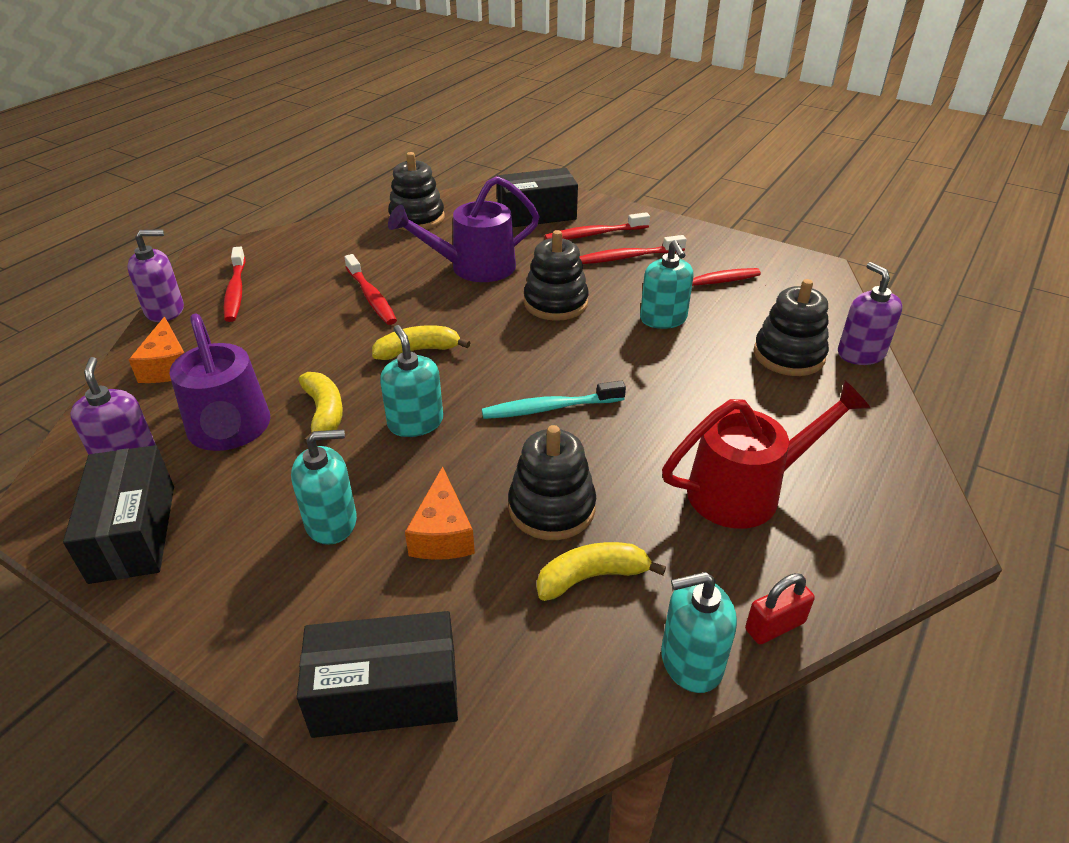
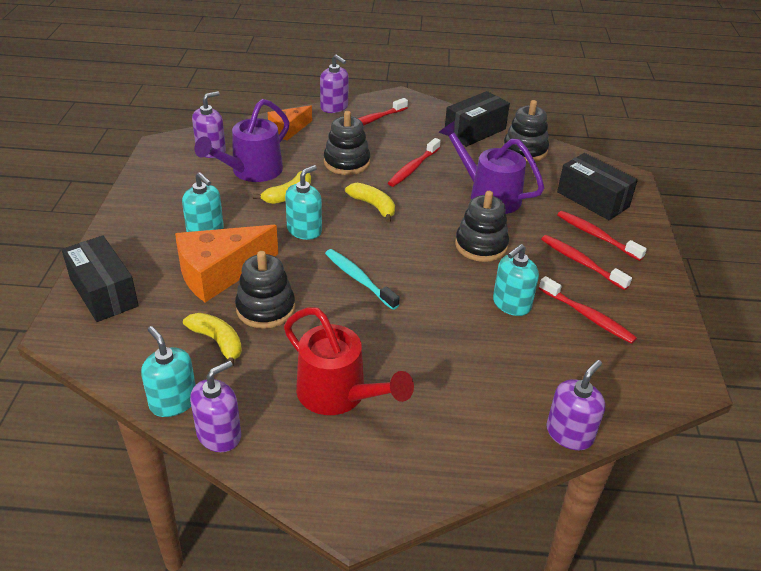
camera: 60 degrees right, 0 degrees up
black box [63,445,174,584] -> black box moved to [445,91,510,147]
orange cheese [405,467,475,560] -> orange cheese [175,225,278,303], size x1.70
red padlock [745,573,815,645] -> purple soap dispenser [190,360,241,452]
black stacking toy [754,279,829,376] -> black stacking toy moved to [324,111,370,175]

